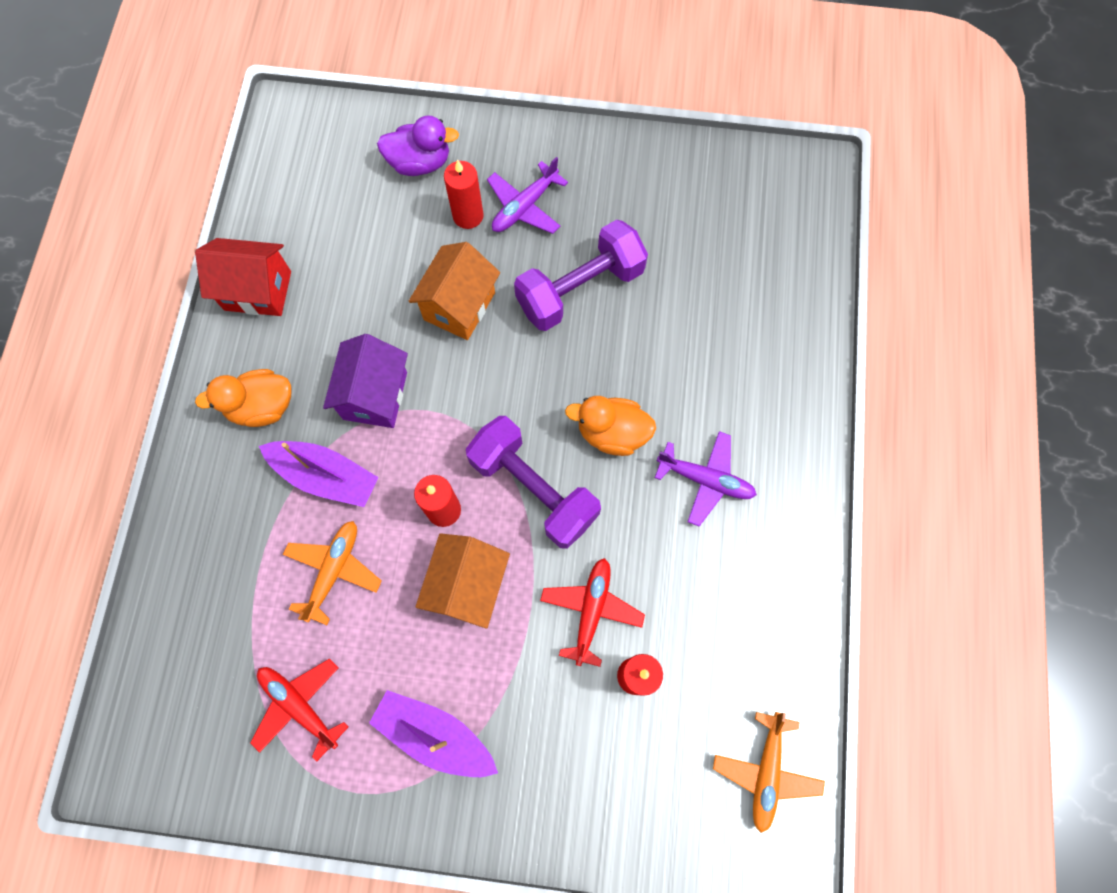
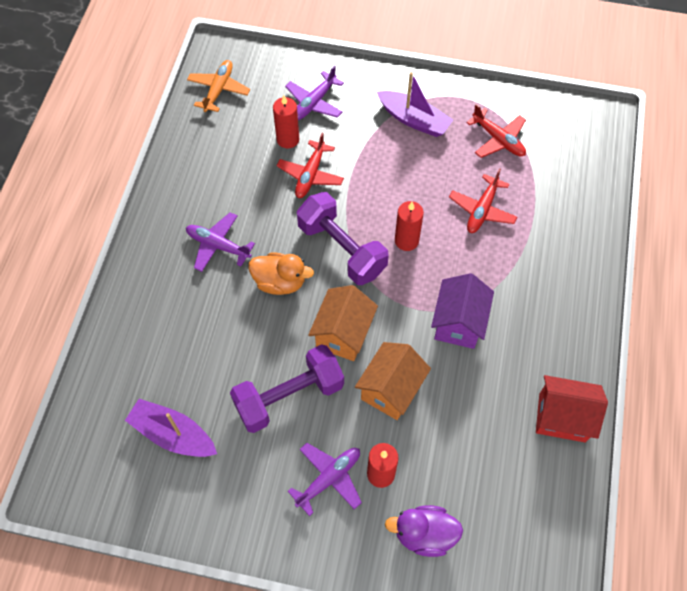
camera: 175 degrees left, 10 degrees down
orange duck [195,369,291,427] -> none
purple boat [259,441,379,507] -> purple boat moved to [125,399,217,457]
orange plane [283,521,382,625] -> red plane [449,168,517,233]
orange house [416,533,510,628] -> orange house moved to [308,285,378,361]
none -> purple plane [285,65,344,120]

